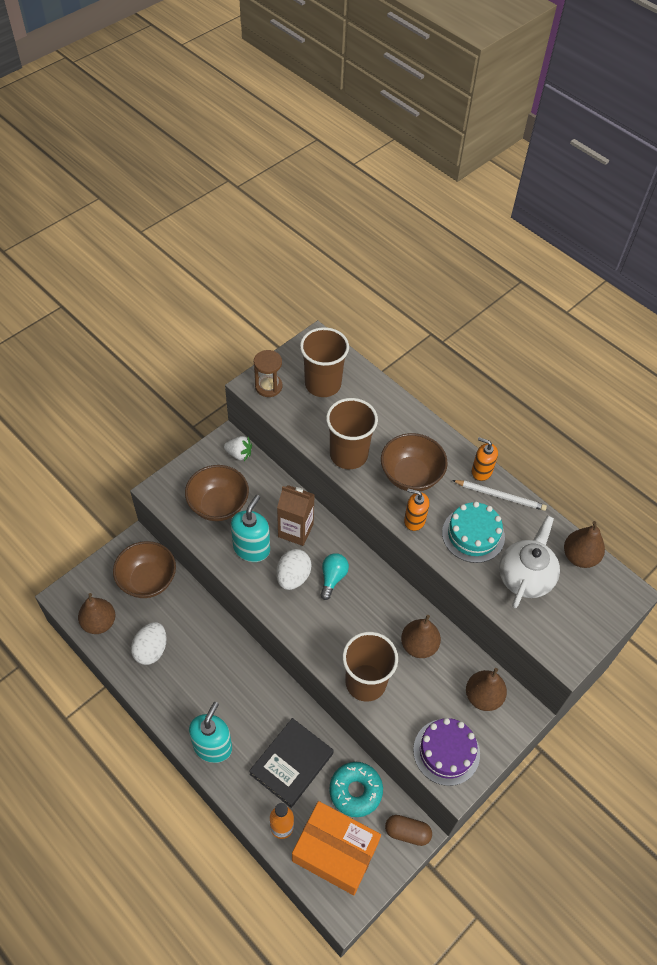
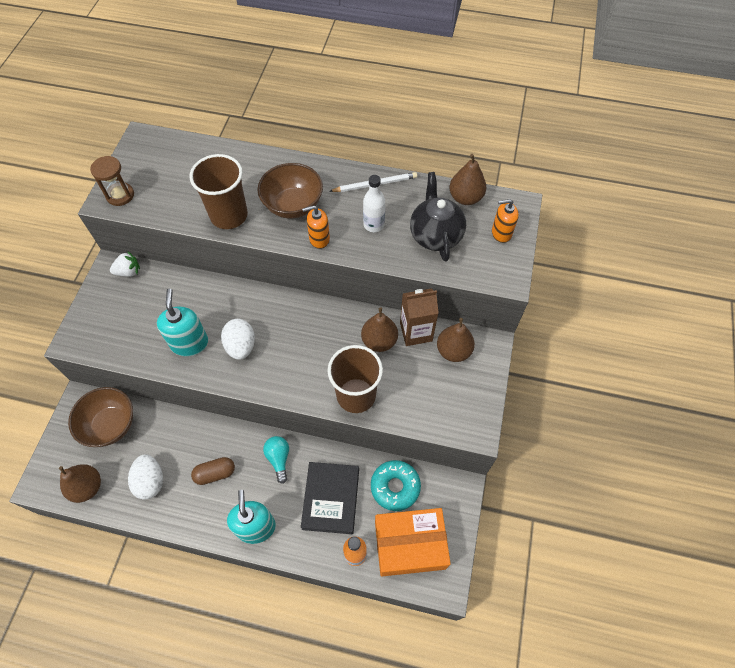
camera: 30 degrees left, 5 degrees up
brown bowl [185,465,249,521] -> none
brown carton [277,485,315,546] -> brown carton moved to [400,289,439,346]
brown cup [300,327,349,397] -> none
turquoise light bulb [320,553,349,600] -> turquoise light bulb moved to [263,436,289,484]
brown capsule [385,815,432,846] -> brown capsule moved to [191,457,235,485]
purple cake [413,718,480,786] -> none
turquoise cake [442,502,505,563] -> white bottle [363,175,385,232]
orange soap dispenser [472,437,498,481] -> orange soap dispenser moved to [492,199,519,243]
white teapot [499,516,560,608] -> black teapot [410,172,467,262]

